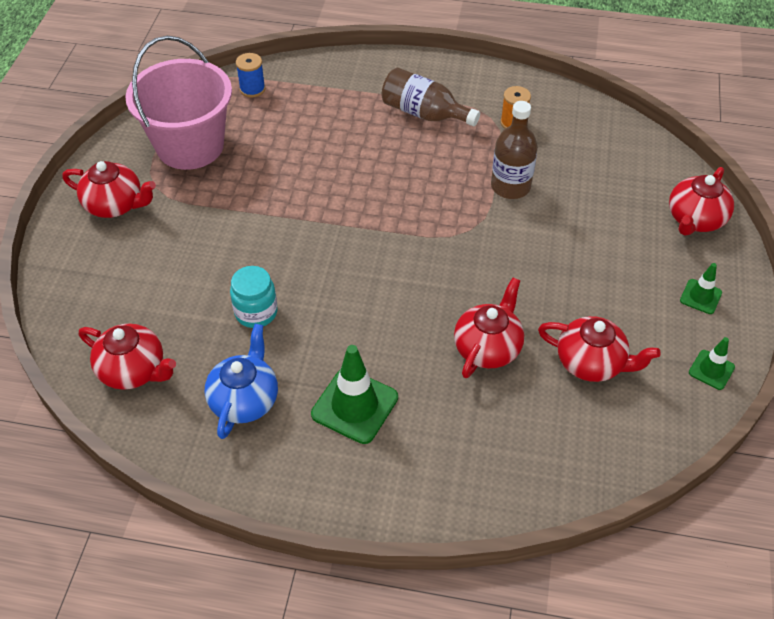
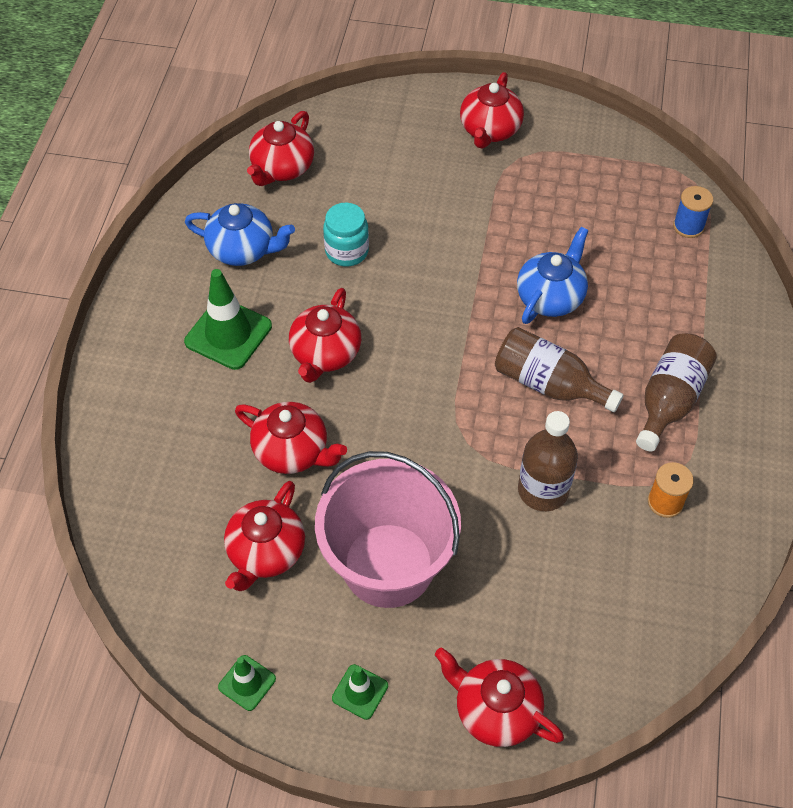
camera: 90 degrees right, 5 degrees up
pink bucket [125,36,232,170] -> pink bucket moved to [315,451,461,608]
none -> red teapot [289,288,361,383]
none -> brown bottle [495,327,624,412]
none -> blue teapot [517,227,589,324]

